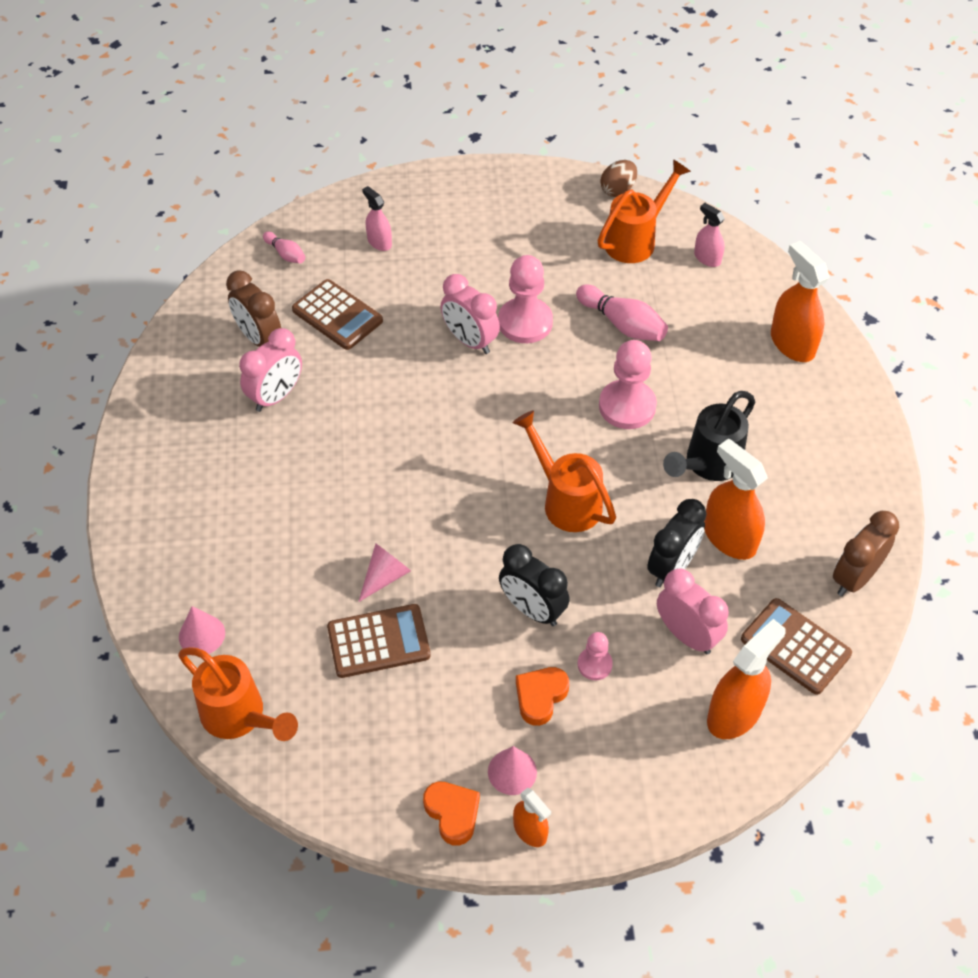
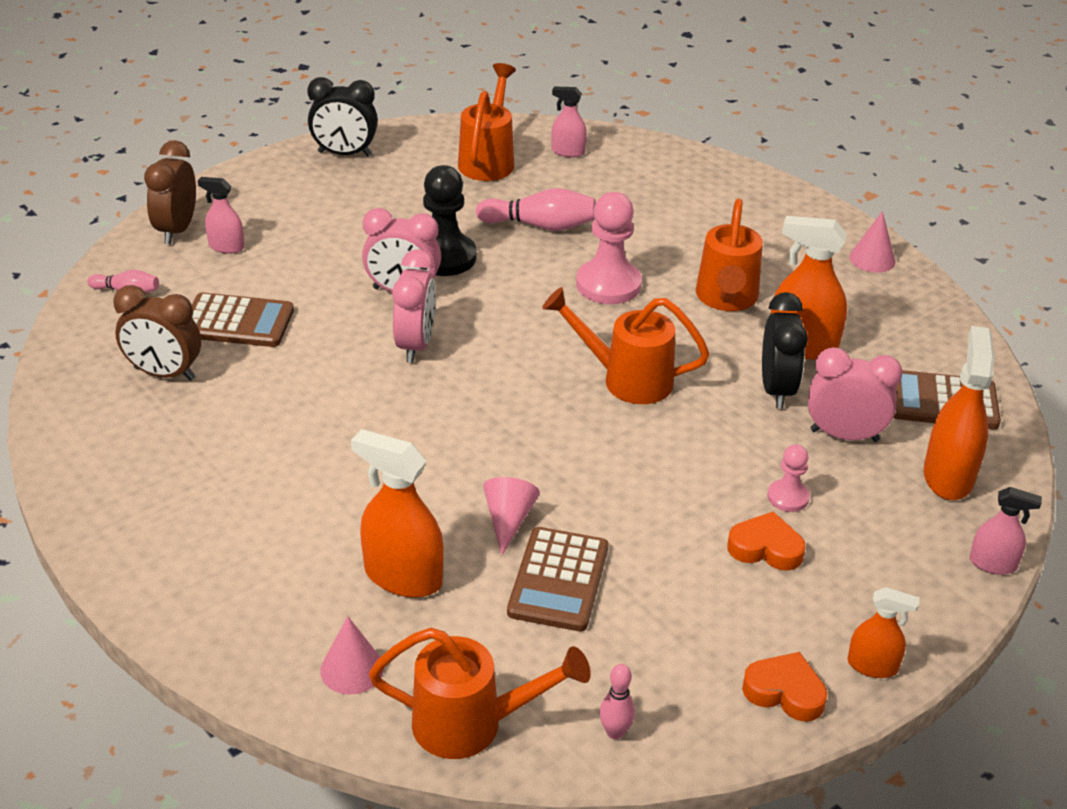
camera: 35 degrees left, 15 degrees down
pink clock [239,328,302,412] -> pink clock moved to [392,249,436,363]
brown calculator [327,604,431,678] -> brown calculator turned 150 degrees clockwise [507,527,608,631]
pink cone [488,746,537,795] -> pink cone moved to [849,211,896,273]
pink pawn [498,255,553,343] -> black pawn [423,165,477,276]
black clock [499,544,570,626] -> black clock moved to [307,77,378,156]
orange heart [516,667,569,726] -> orange heart turned 105 degrees clockwise [727,512,806,571]
brown egg [601,160,637,197] -> none
black watering can [663,391,755,481] -> orange watering can [696,199,763,311]
orange spray bottle [771,241,829,362] -> orange spray bottle moved to [351,429,444,598]
brown clock [833,511,899,596] -> brown clock moved to [144,140,196,244]
none -> pink bowling pin [599,664,635,740]
none -> pink spray bottle [969,487,1042,575]

